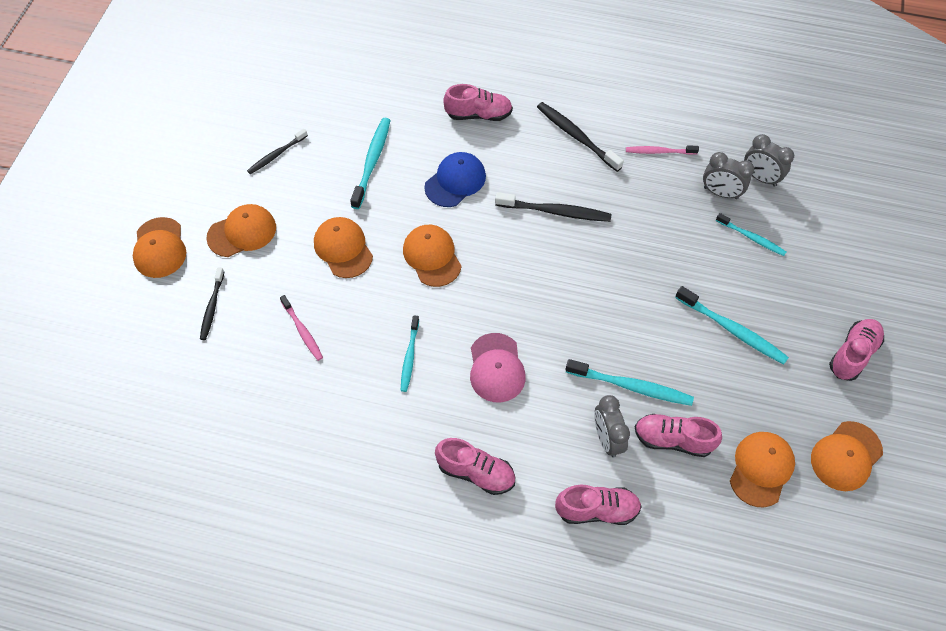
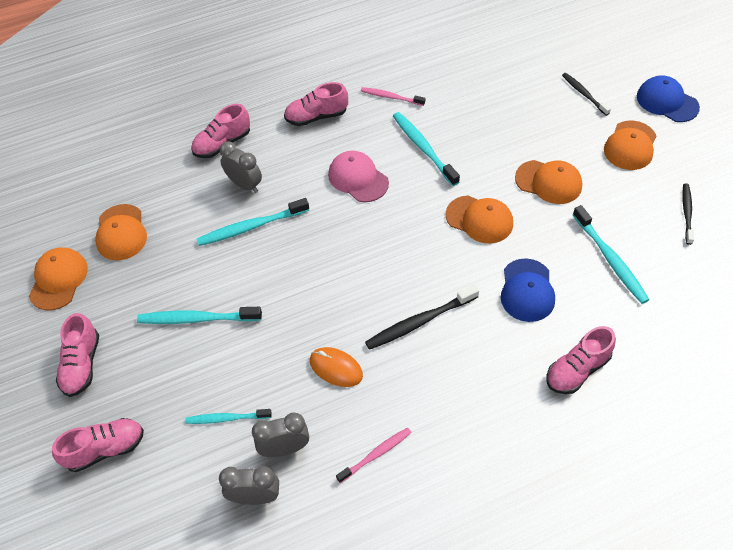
camera: 145 degrees right, 5 degrees down
orange cap [133,217,186,278] -> blue cap [637,75,700,122]
pink toothbrush [280,295,323,361] -> pink toothbrush moved to [361,87,425,106]
turquoise toothbrush [401,315,419,392] -> turquoise toothbrush [393,112,460,186], size x1.56
black toothbrush [537,102,624,172] -> none
pink shoe [635,414,722,457] -> pink shoe moved to [52,418,144,472]
none -> orange mouse [310,347,363,387]

